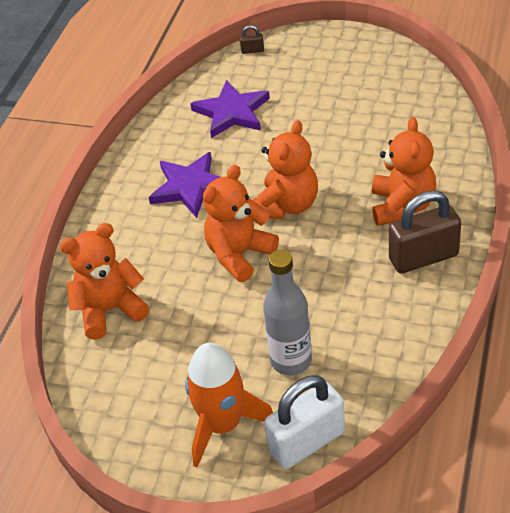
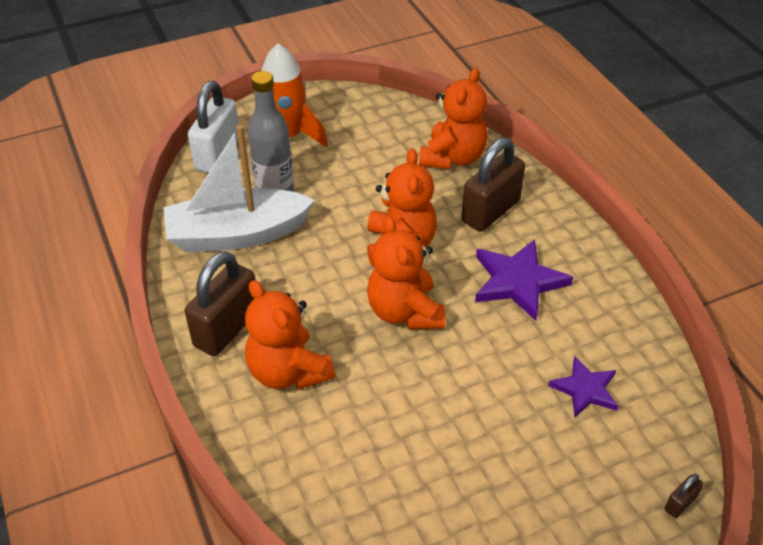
camera: 135 degrees right, 0 degrees up
purple star [190,80,270,138] -> purple star [548,356,619,417], size x0.64
none -> white boat [163,125,315,253]
none -> brown padlock [461,137,525,231]

